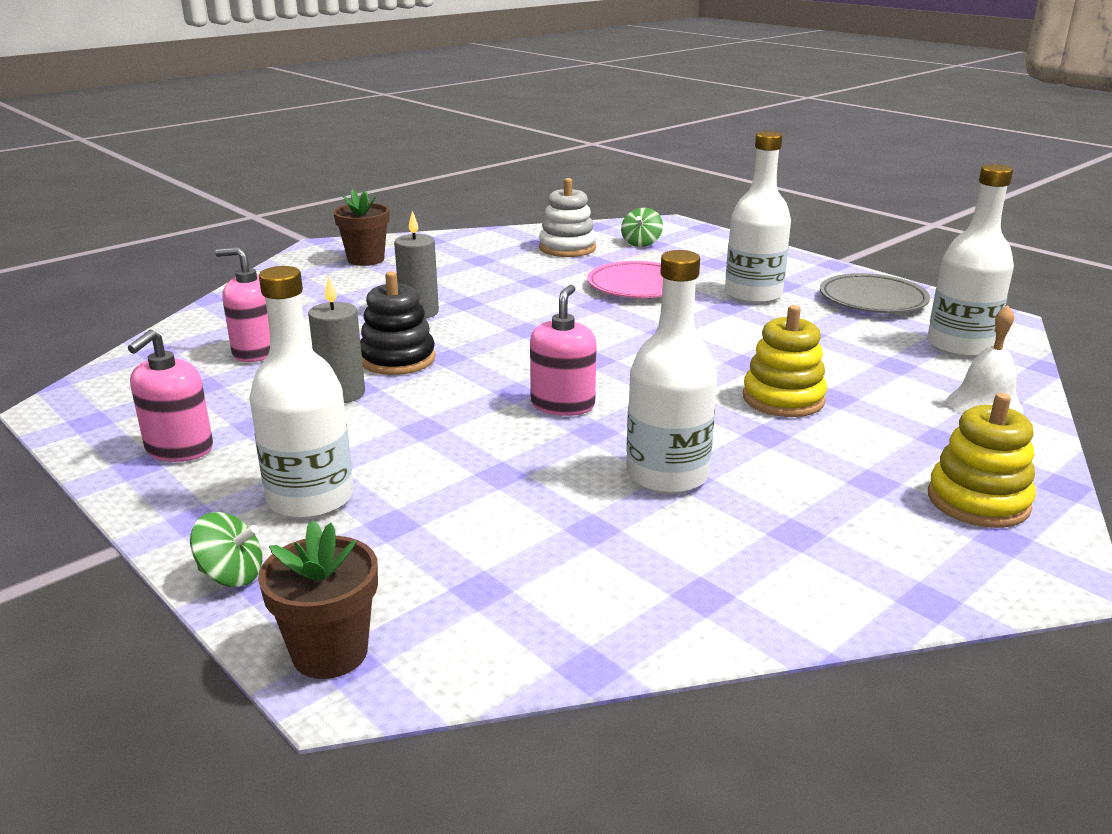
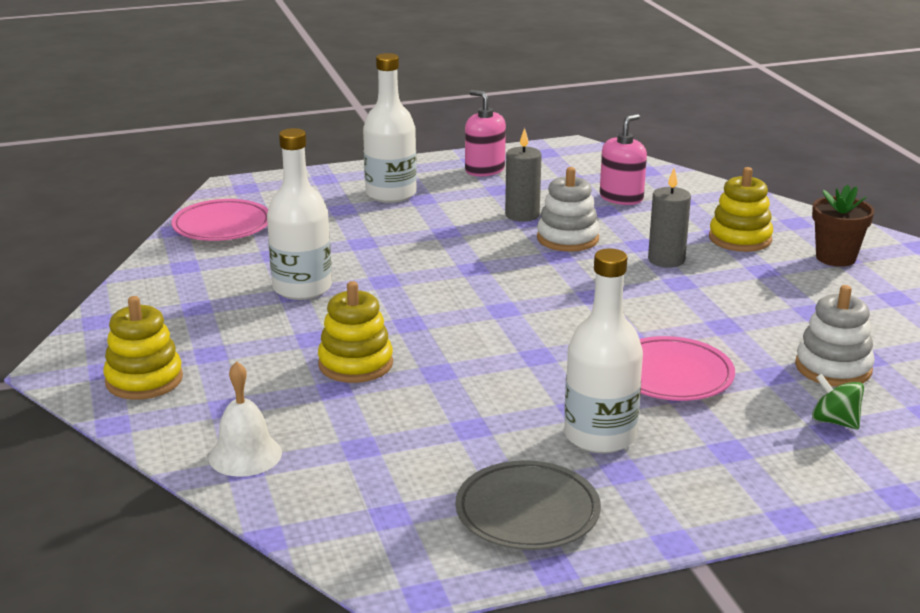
camera: 115 degrees right, 0 degrees up
green spinning top [190,512,262,587] -> none
brown flower pot [258,520,378,679] -> none
black stacking toy [360,271,435,375] -> white stacking toy [537,167,600,252]
pink soap dispenser [530,285,597,416] -> none
white bottle [927,164,1014,358] -> none
none -> pink plate [171,199,268,241]
none -> yellow stacking toy [709,167,773,252]

